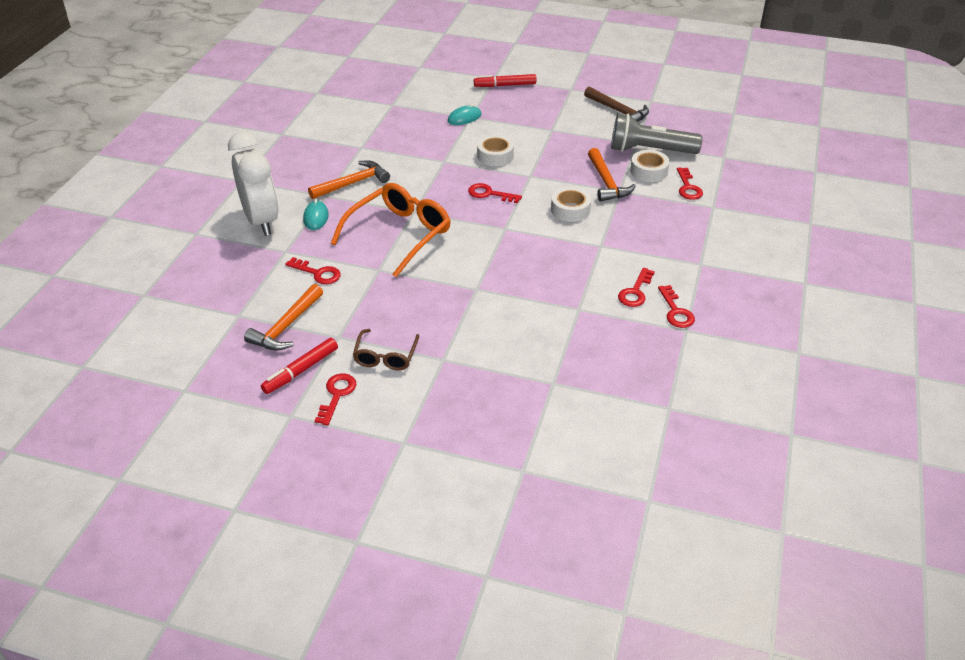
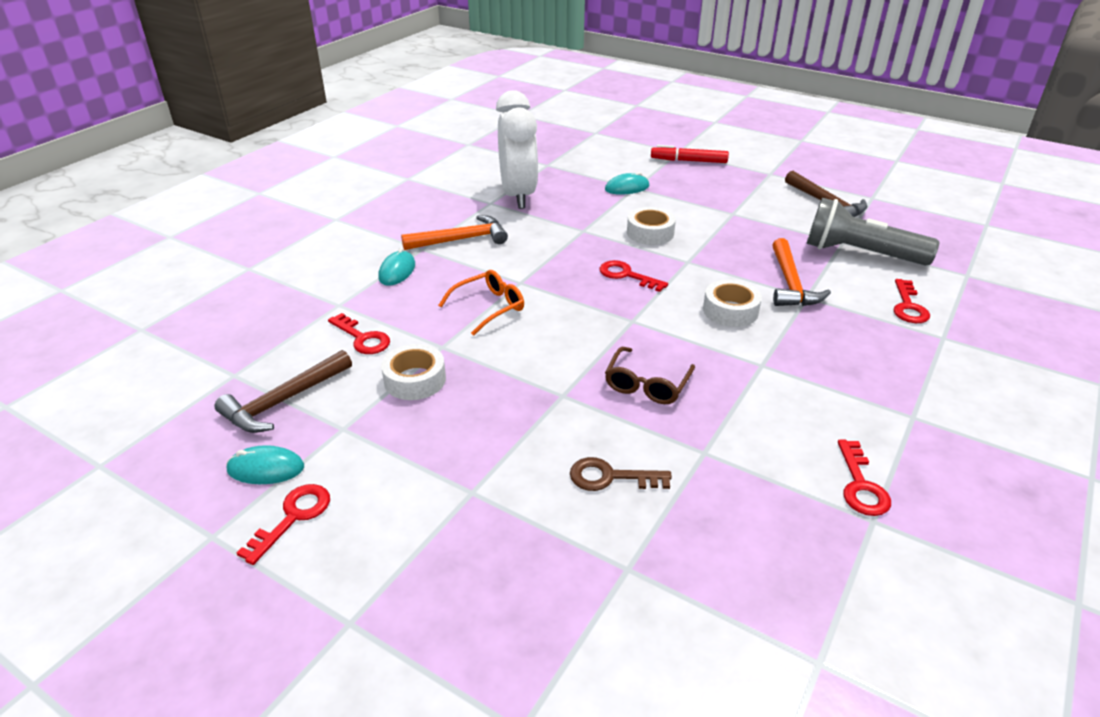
camera: 15 degrees right, 5 degrees down
white clock [228,131,279,236] -> white clock moved to [496,90,538,209]
orange hammer [244,284,323,351] -> brown hammer [215,350,352,433]
red marker [261,338,338,394] -> turquoise mouse [226,445,304,484]
orange glasses [331,183,451,278] -> orange glasses [438,270,524,336], size x0.55
brown glasses [353,329,419,370] -> brown glasses moved to [605,347,695,404]
red key [618,268,655,307] -> none
white tape [630,150,670,182] -> white tape moved to [381,344,446,400]
none -> brown key [570,457,672,491]

